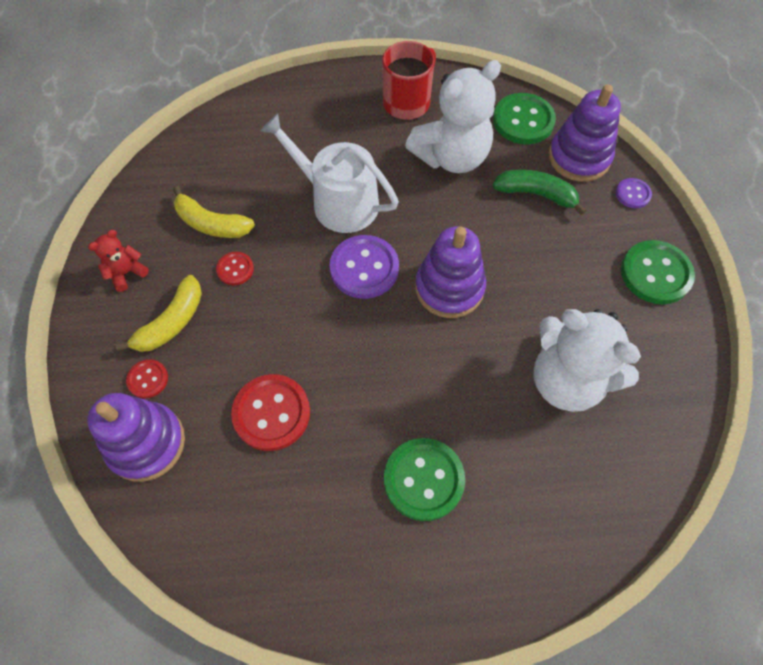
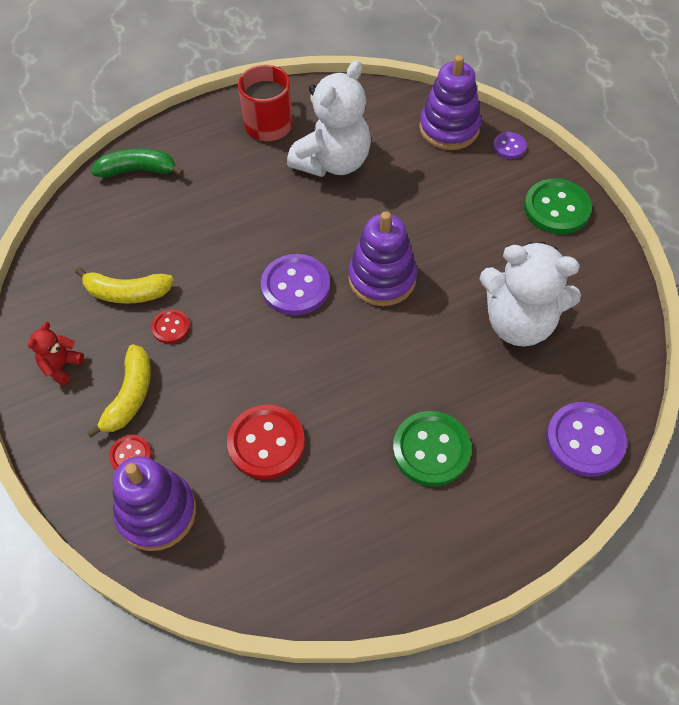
camera: 20 degrees left, 5 degrees down
white watering can [261,113,399,233] -> none
green button [493,93,556,145] -> none
green banana [493,169,586,215] -> green banana moved to [91,148,184,178]
none -> purple button [546,402,627,477]

